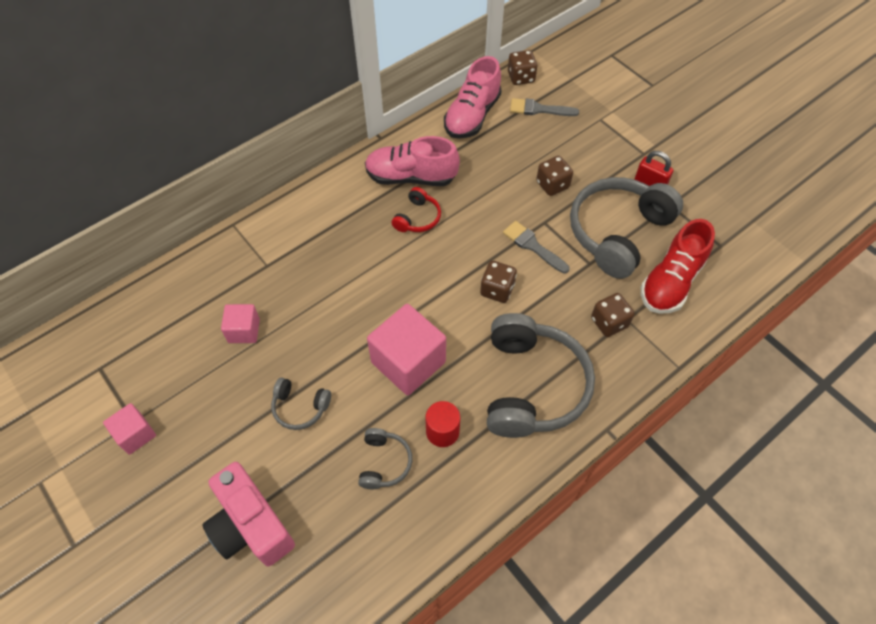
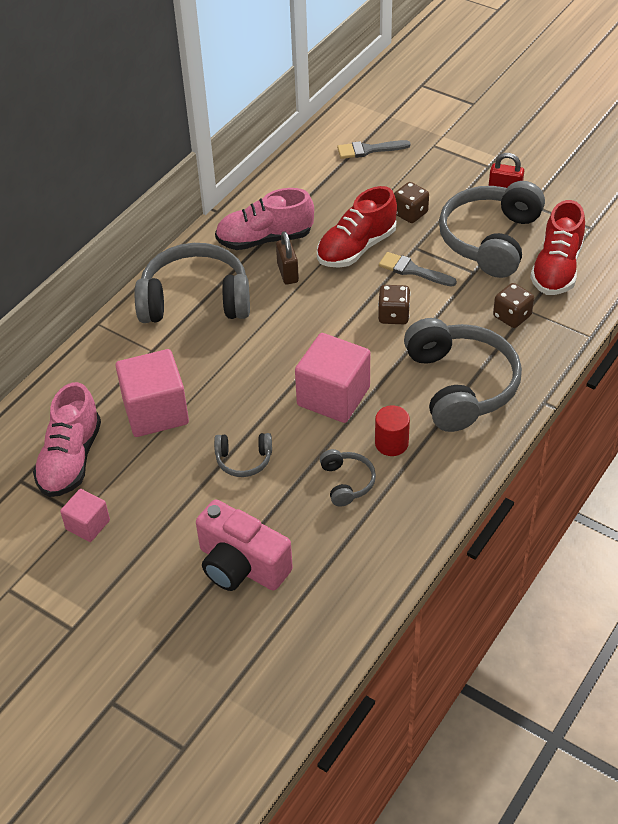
camera: 15 degrees left, 10 degrees down
pink cube [221,304,260,343] -> pink cube [116,349,189,437], size x1.84
red headphones [392,187,441,232] -> brown padlock [276,231,299,284]
pink shoe [444,56,502,139] -> pink shoe moved to [33,382,101,497]
brown dice [508,50,537,85] -> none
none -> grey headphones [135,243,250,323]
none -> red shoe [317,186,397,268]

